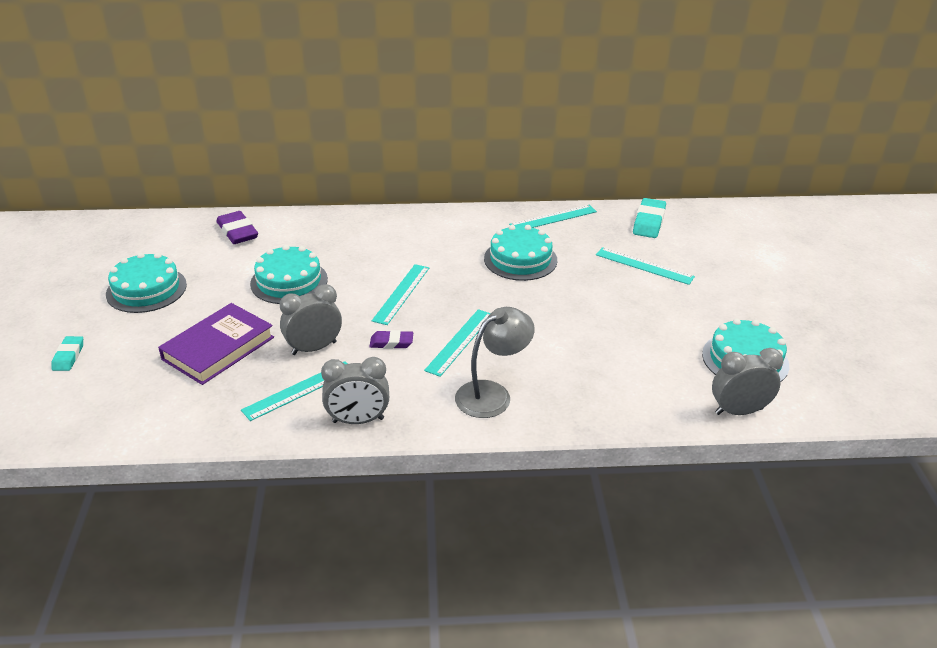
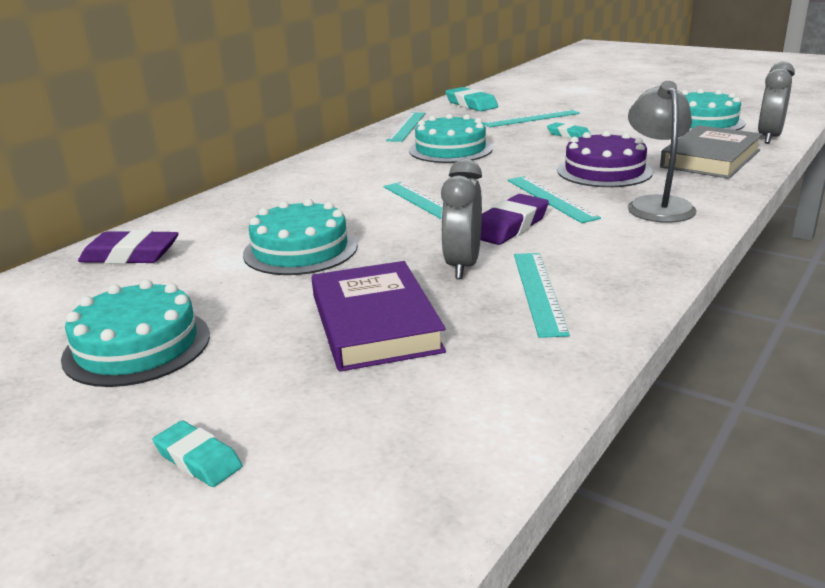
camera: 50 degrees left, 10 degrees down
grey clock [321,357,389,424] -> none
purple eraser [369,330,413,349] -> purple eraser [481,194,549,245], size x1.60
none -> turquoise eraser [547,122,590,138]
none -> purple cake [557,131,653,187]
none -> grey book [660,125,763,179]

